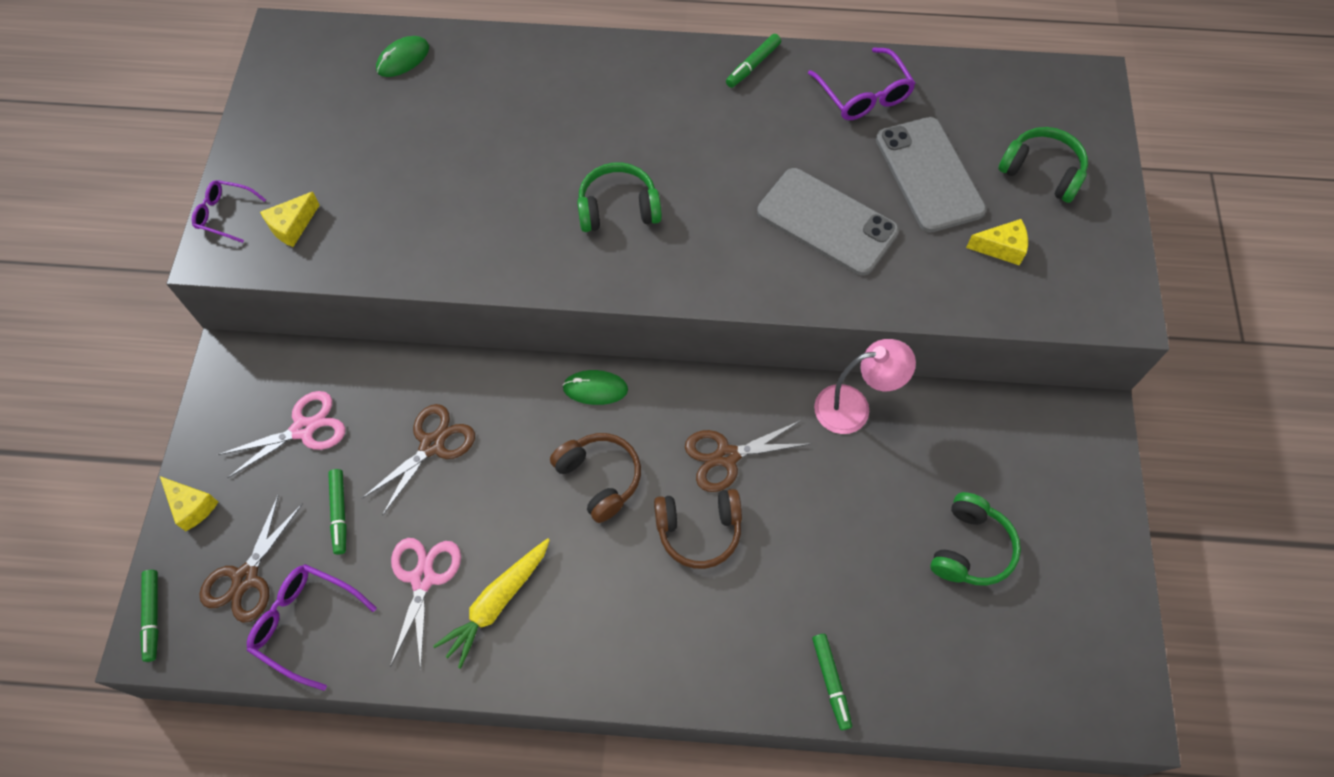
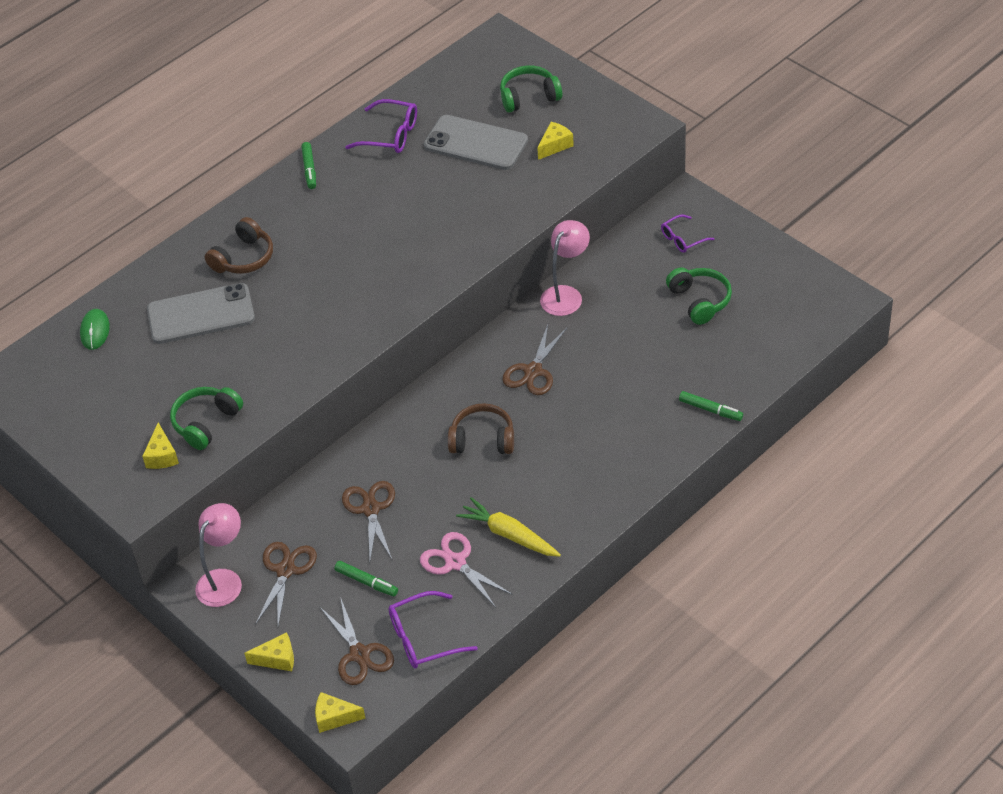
camera: 45 degrees left, 15 degrees down
green marker [140,570,159,662] -> yellow cheese [315,692,366,733]
purple glasses [192,180,266,243] -> purple glasses moved to [661,214,714,253]
pink scissors [217,391,346,478] -> brown scissors [255,542,317,626]
yellow carrot [433,538,550,669] -> yellow carrot turned 135 degrees clockwise [456,497,561,557]
green mouse [562,370,628,405] -> none
green headphones [577,163,662,232] -> green headphones moved to [170,387,243,450]
brown headphones [654,489,742,569] -> brown headphones moved to [205,217,273,274]
grey phone [757,168,899,276] -> grey phone moved to [147,283,255,344]
none -> pink lamp [195,503,242,607]

